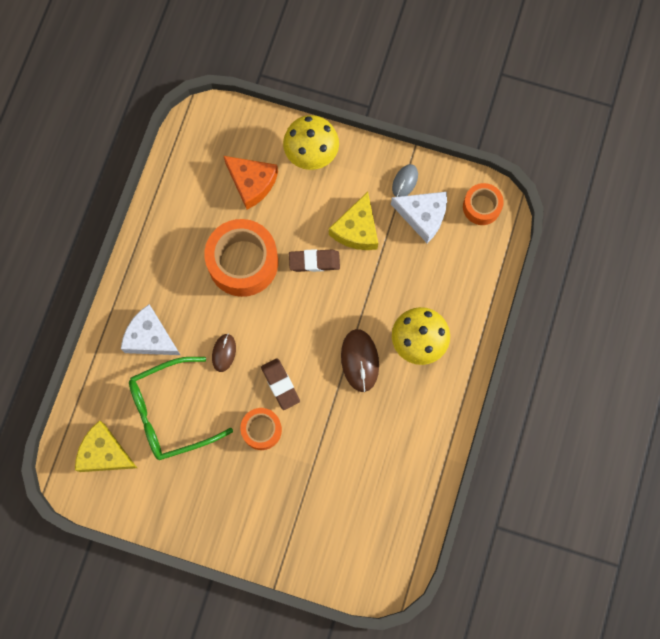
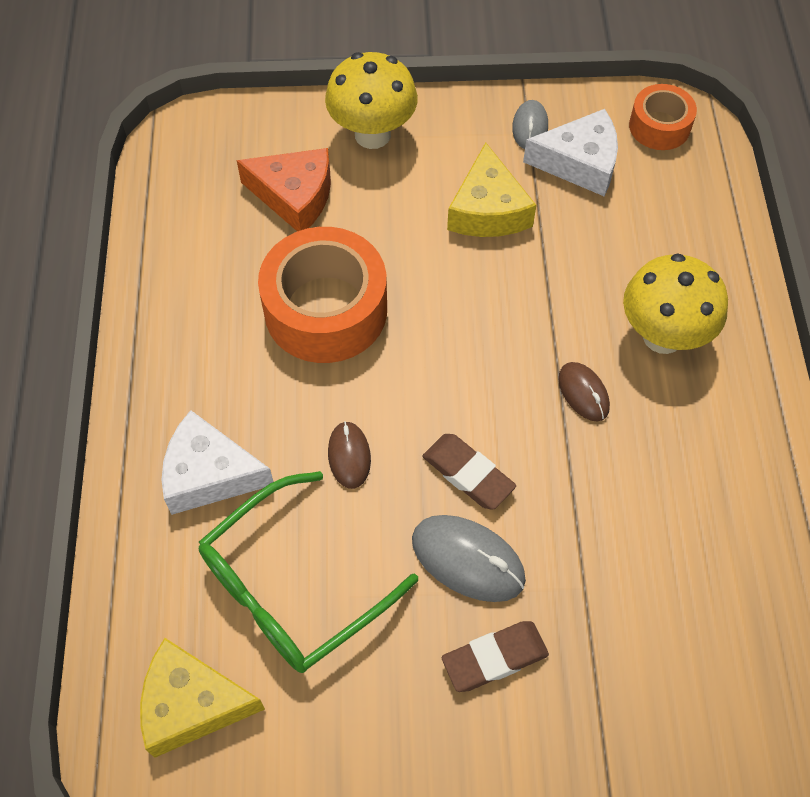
camera: 20 degrees left, 15 degrees down
orange tape [240,408,282,450] -> grey mouse [412,515,526,602]
brown eraser [289,249,340,272] -> brown eraser moved to [442,621,549,692]
brown mouse [341,329,379,392] -> brown mouse [558,362,610,422], size x0.62

